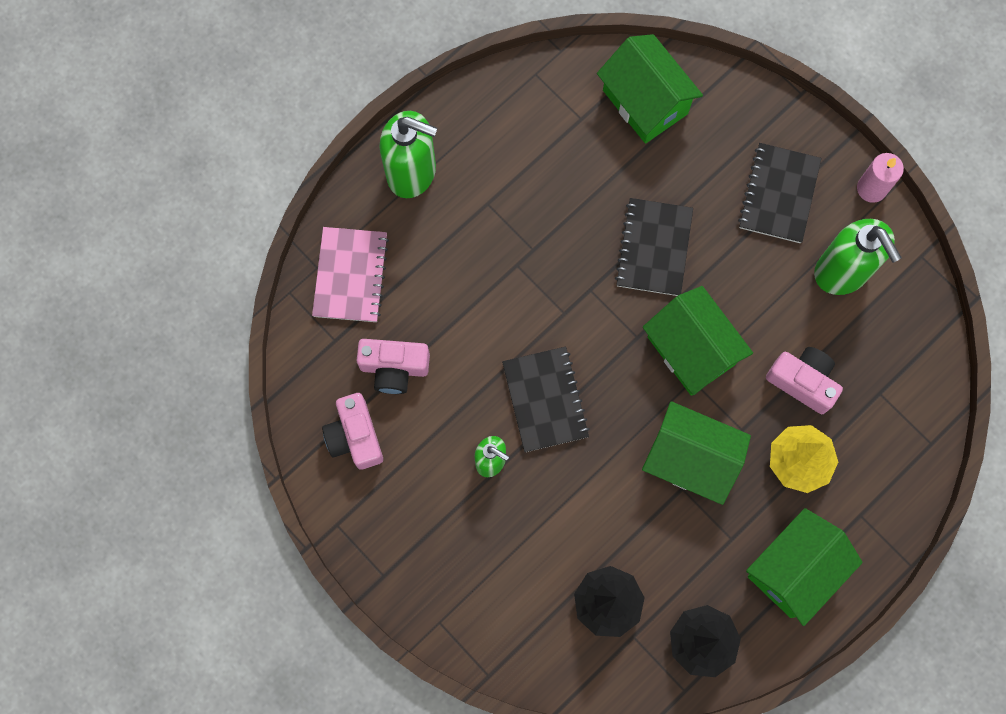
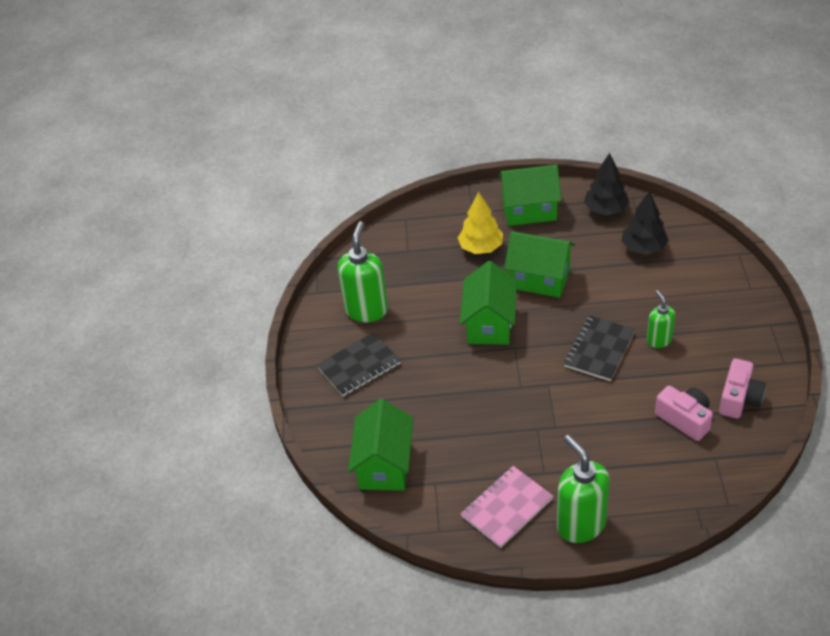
camera: 135 degrees left, 30 degrees down
pink notebook [312,227,389,322] -> pink notebook moved to [460,466,553,548]
black notebook [615,198,693,296] -> none
green house [642,401,751,505] -> green house turned 45 degrees counterclockwise [504,231,575,298]
pink camera [766,347,843,414] -> none
pink candle [857,153,904,203] -> none

